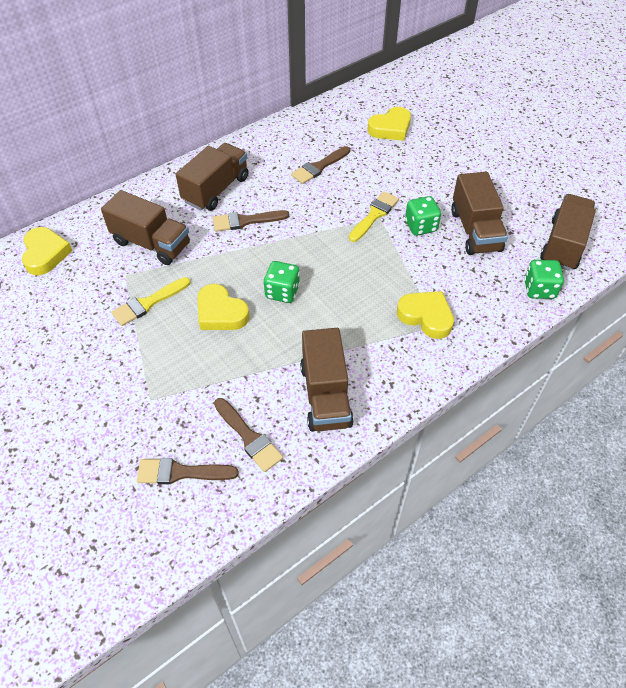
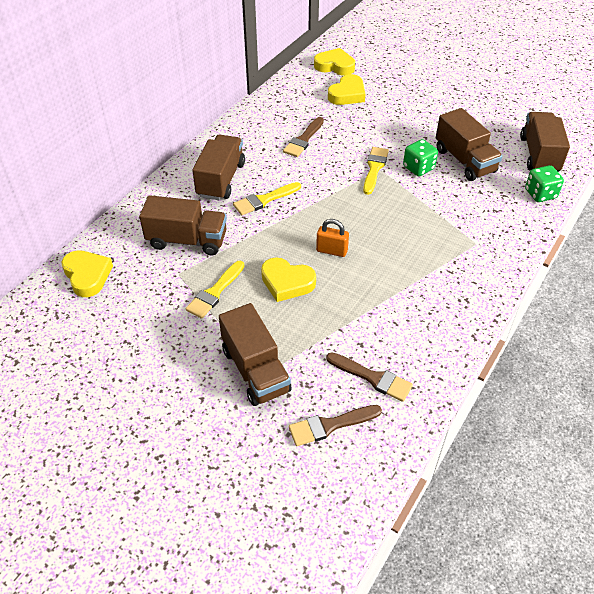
camera: 20 degrees left, 5 degrees down
brown brush [213,210,289,231] -> yellow brush [233,182,301,215]
green dice [263,261,300,303] -> orange padlock [316,219,349,257]
brown truck [300,328,354,432] -> brown truck moved to [219,303,292,406]
yellow heart [397,291,454,339] -> yellow heart moved to [314,48,355,75]

